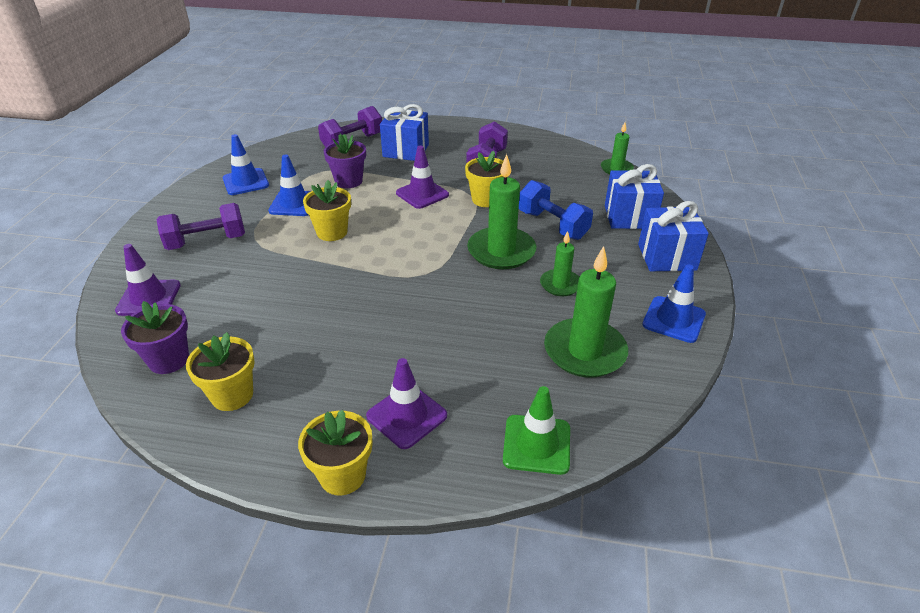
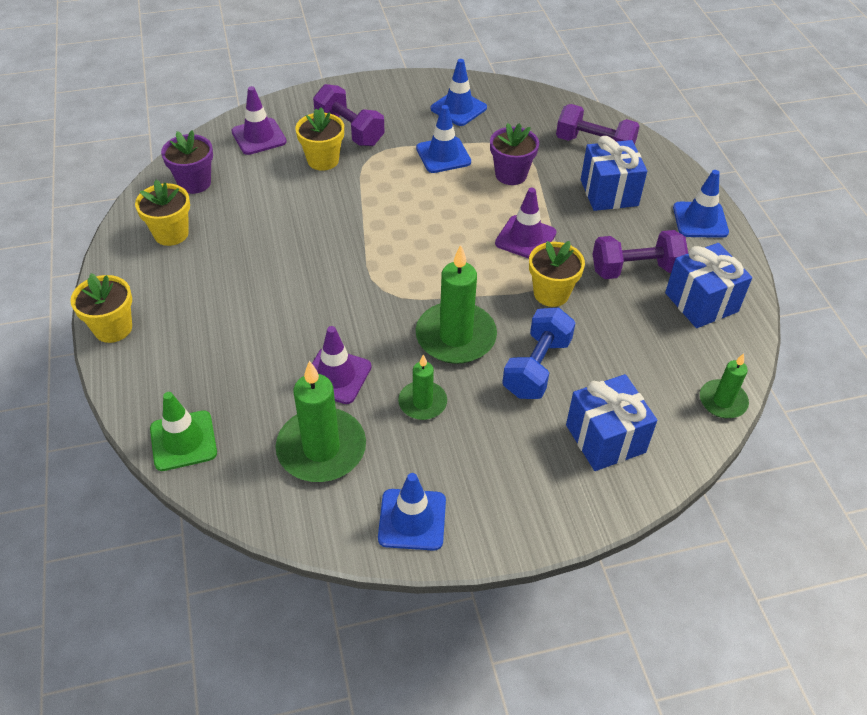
camera: 65 degrees right, 10 degrees up
yellow flower pot [303,180,351,241] -> yellow flower pot moved to [295,107,344,171]
purple traffic cone [366,358,447,449] -> purple traffic cone moved to [312,326,372,404]
blue gift [638,201,709,272] -> blue gift moved to [665,243,752,328]
none -> blue traffic cone [673,170,729,238]

